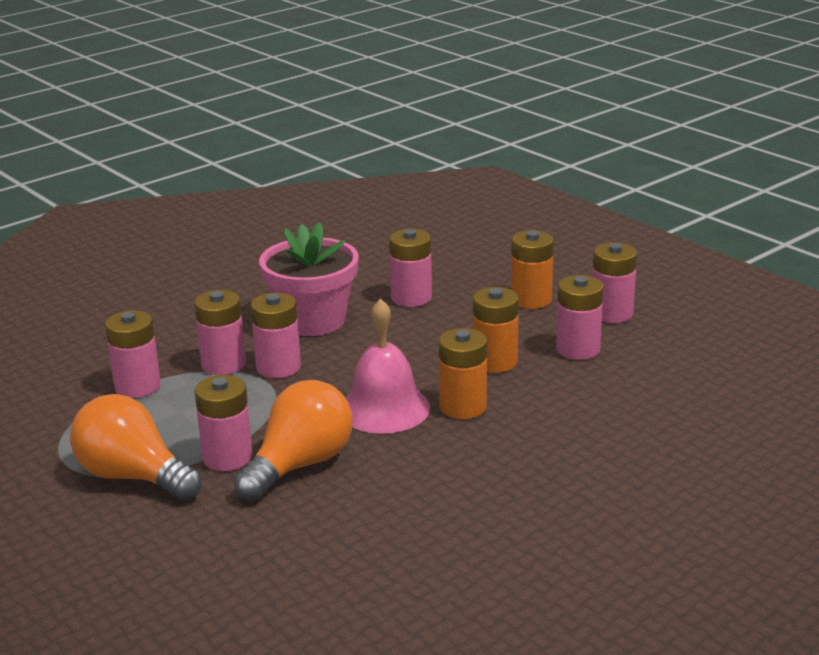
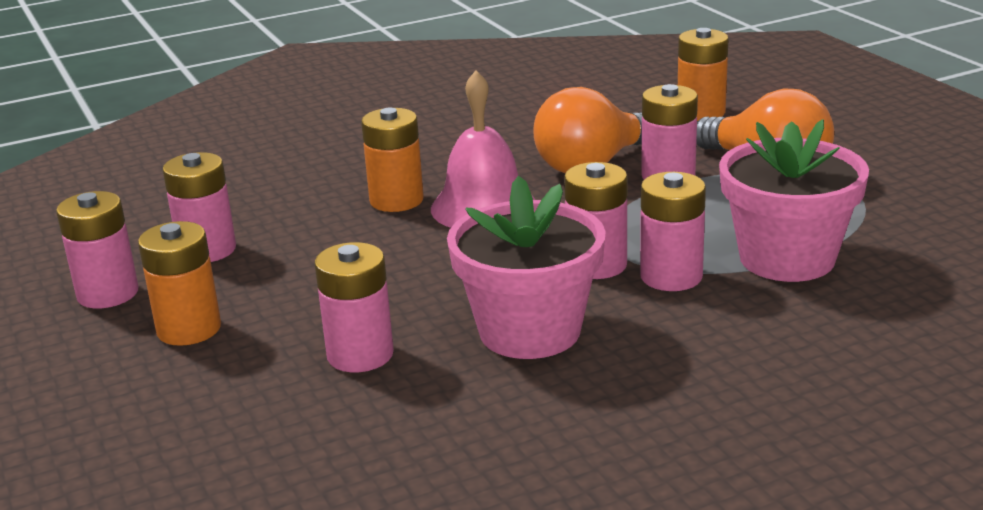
camera: 165 degrees left, 0 degrees up
pink battery [105,310,161,398] -> pink flower pot [719,119,869,282]
orange battery [473,287,519,373] -> orange battery moved to [678,28,728,121]

